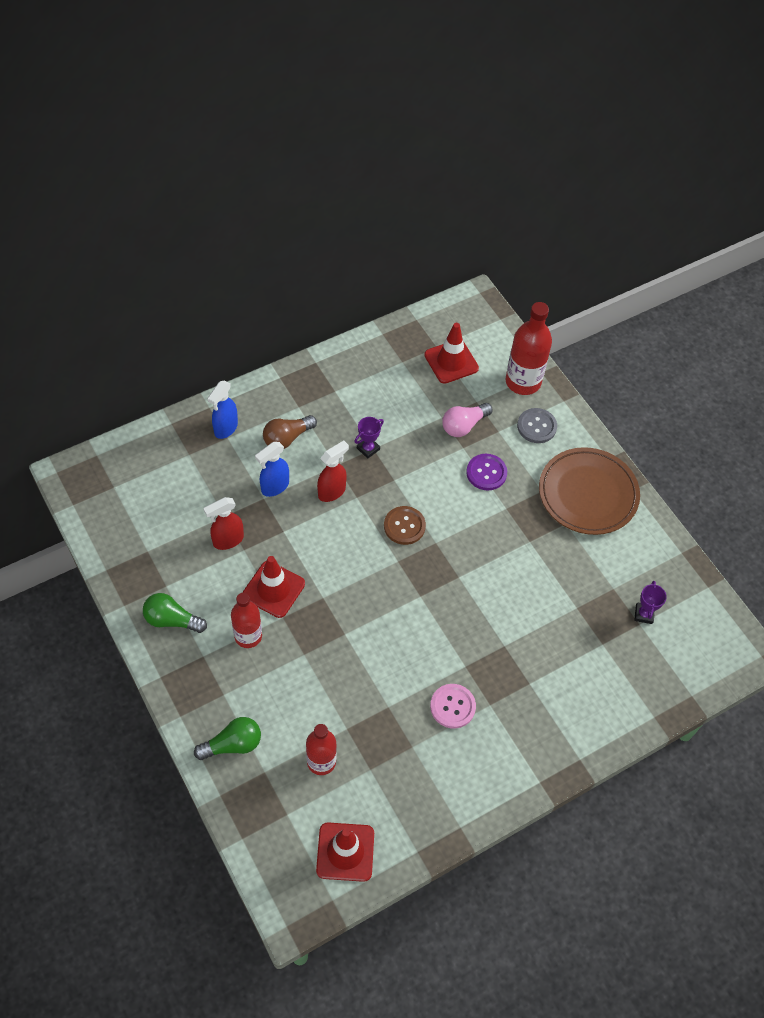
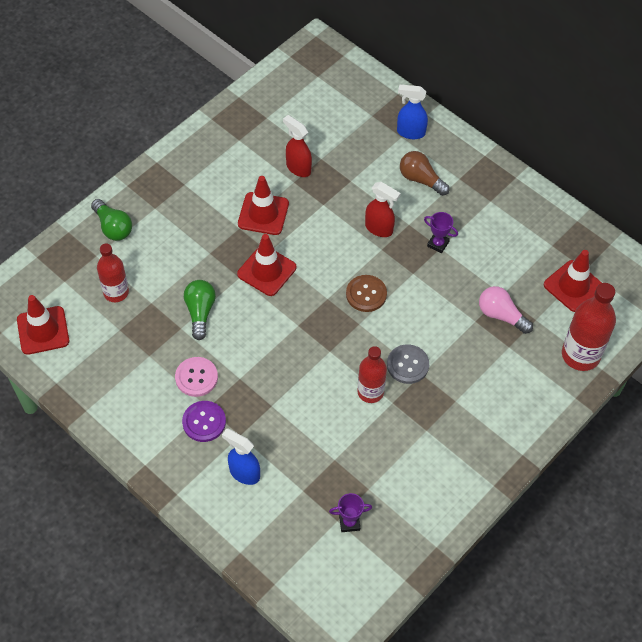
camera: 75 degrees right, 0 degrees up
green light bulb [143,593,207,633] -> green light bulb moved to [184,280,216,340]
red bottle [231,593,262,648] -> red bottle moved to [357,346,387,403]
blue spray bottle [255,442,289,497] -> blue spray bottle moved to [222,428,260,485]
purple button [466,454,507,490] -> purple button moved to [182,401,226,442]
grey button [517,408,557,443] -> grey button moved to [387,344,429,384]
brown plate [539,447,640,535] -> none
none -> red traffic cone [237,234,296,296]

